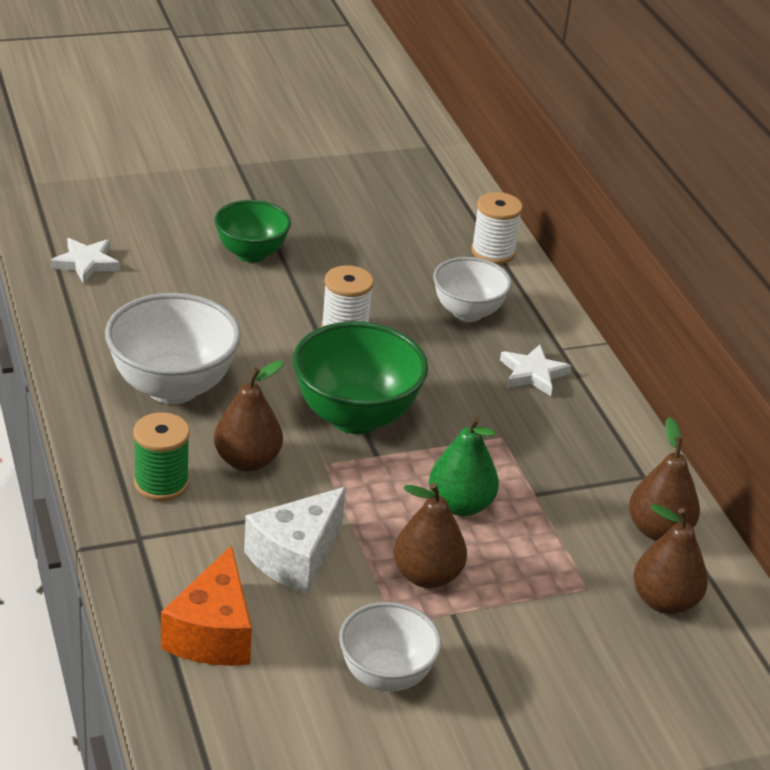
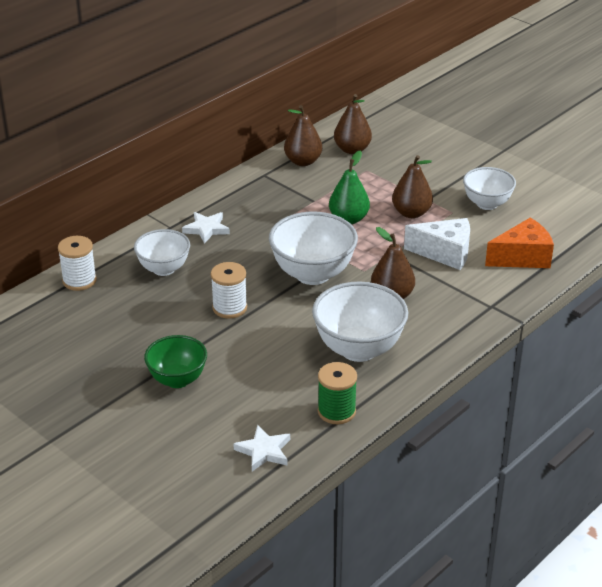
camera: 115 degrees left, 0 degrees up
green spool [133,412,190,501] -> green spool moved to [318,362,357,424]
green bowl [293,321,428,434] -> white bowl [269,212,358,285]

